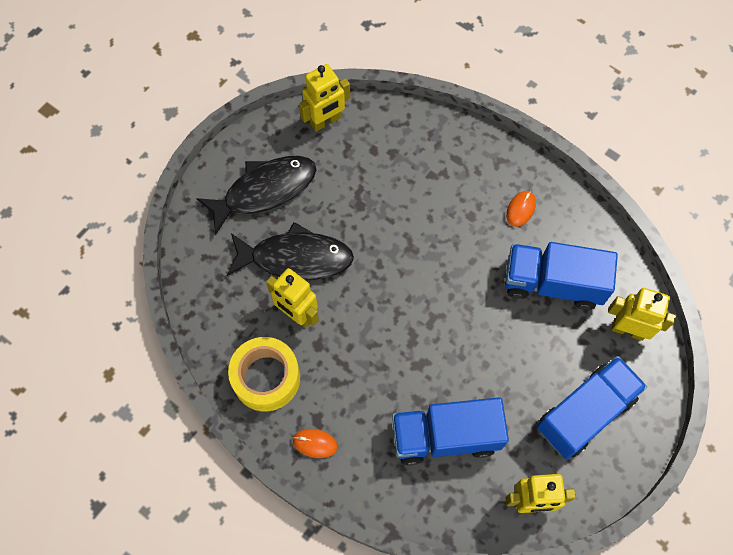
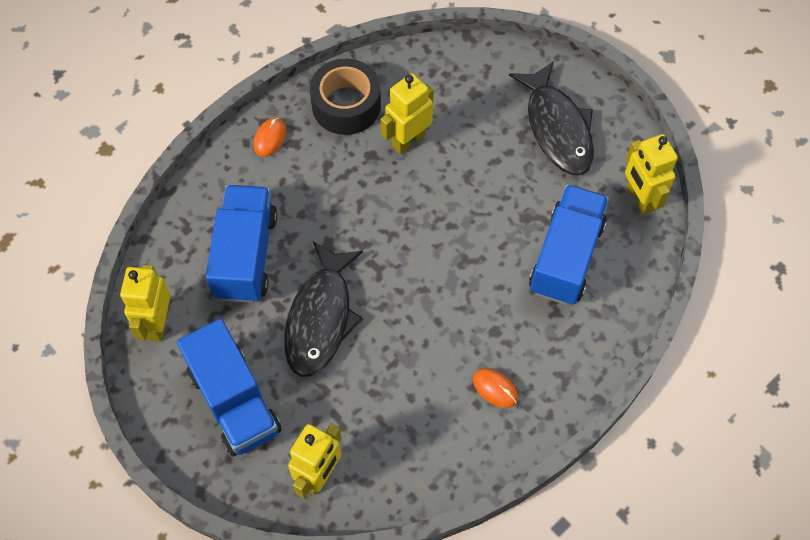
camera: 100 degrees right, 5 degrees down
black fish [227,222,354,280] -> black fish moved to [284,241,363,377]
yellow tape [228,337,300,411] -> black tape [310,59,381,135]
blue truck [505,242,618,310] -> blue truck moved to [529,184,609,305]

